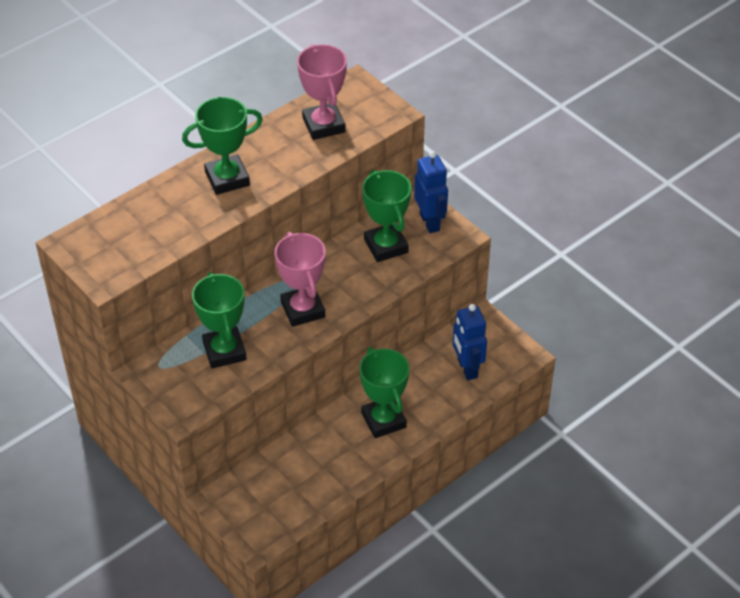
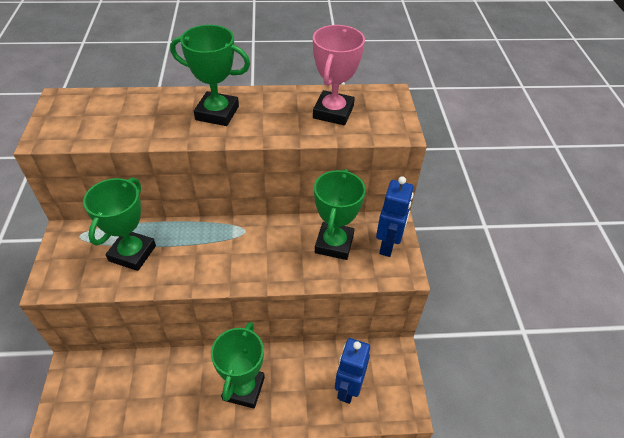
camera: 35 degrees right, 0 degrees up
pink trophy [275,232,326,327] -> none

